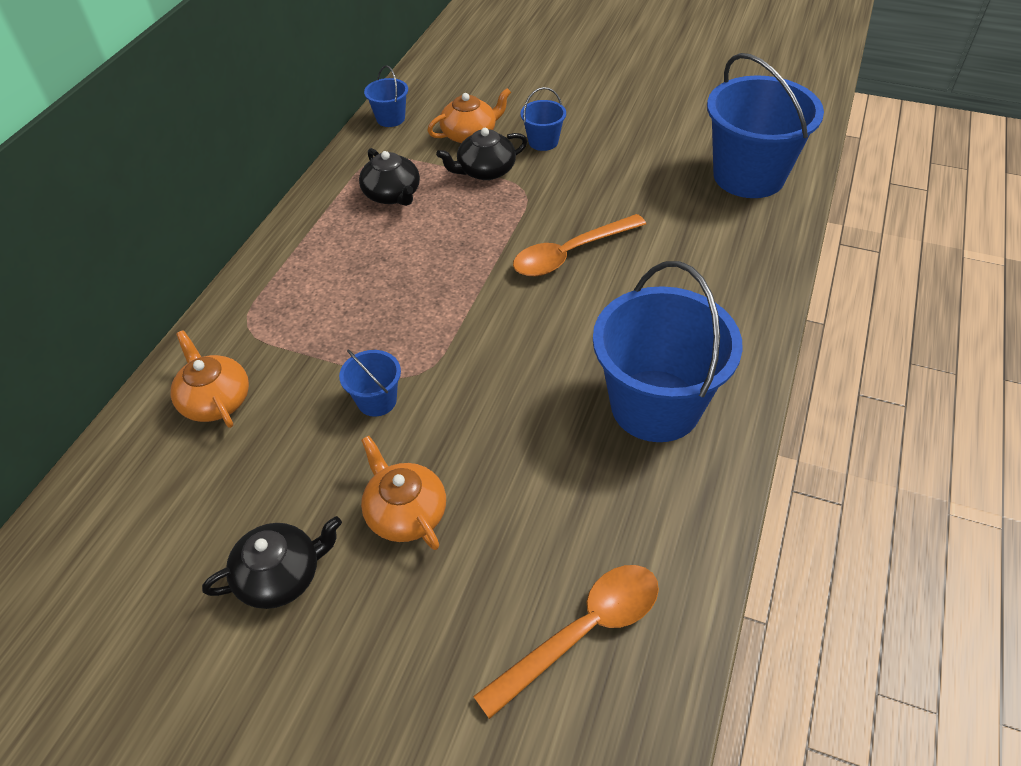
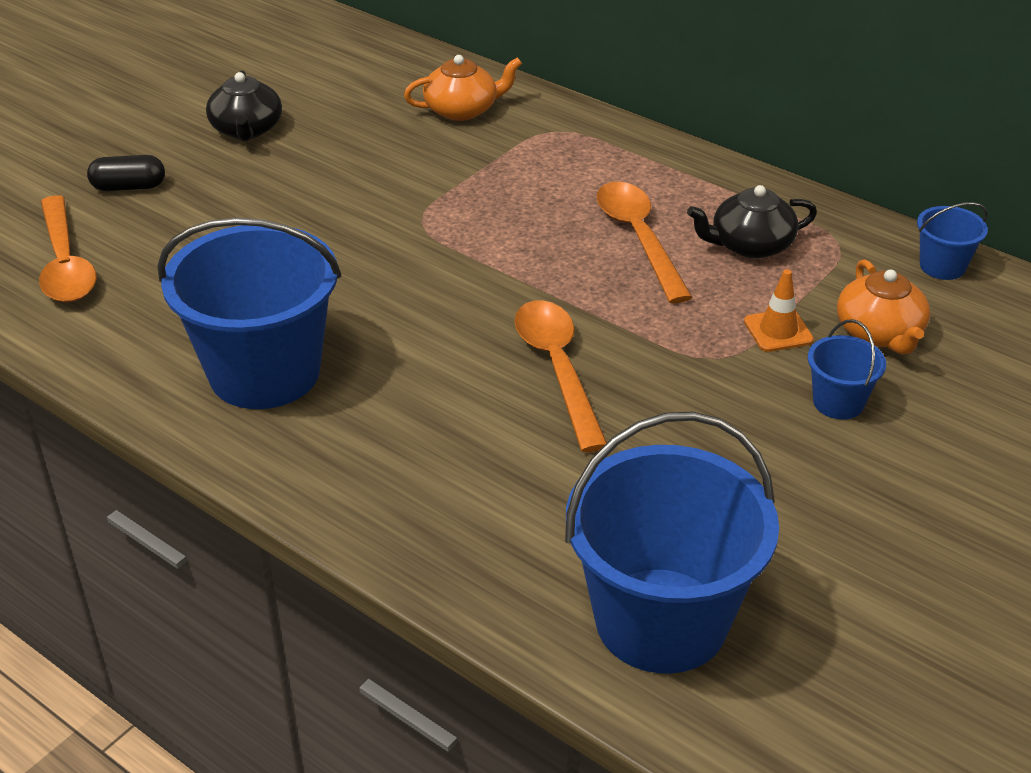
camera: 105 degrees right, 10 degrees down
blue bucket [339,350,401,417] -> none
orange teapot [361,436,446,550] -> none
black teapot [436,128,527,180] -> orange traffic cone [744,269,814,352]
none -> black capsule [87,155,165,191]
none -> orange spoon [597,182,693,303]

